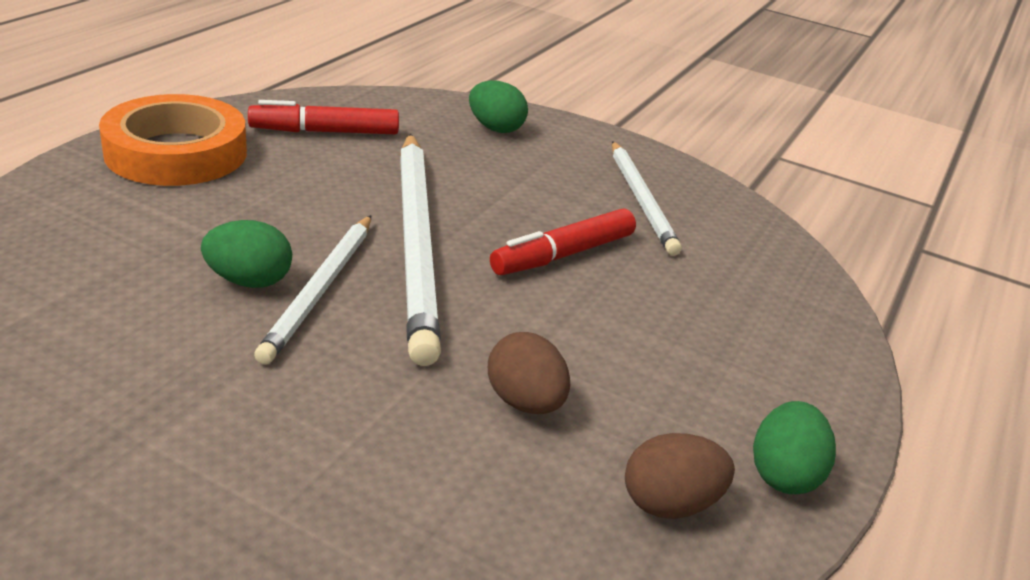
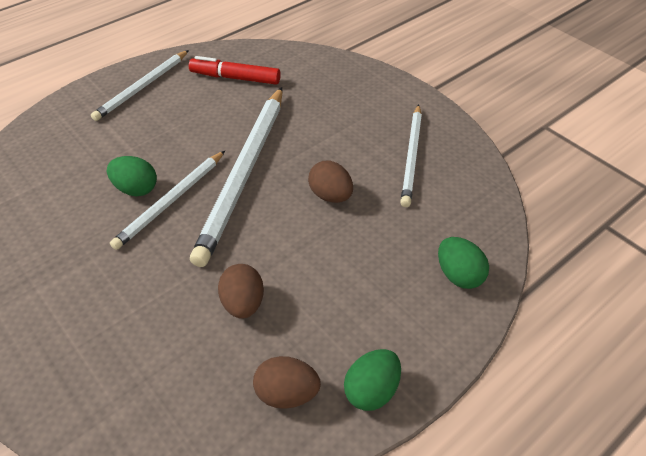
camera: 25 degrees right, 15 degrees up
orange tape [99,94,247,186] -> white pencil [91,50,189,121]
green egg [469,80,528,133] -> green egg moved to [438,237,489,289]
red marker [490,208,636,275] -> brown egg [308,160,353,203]

